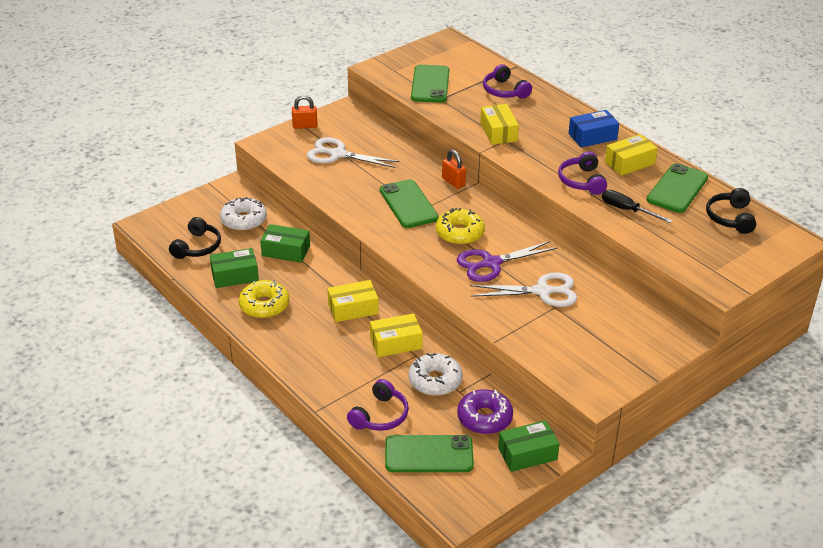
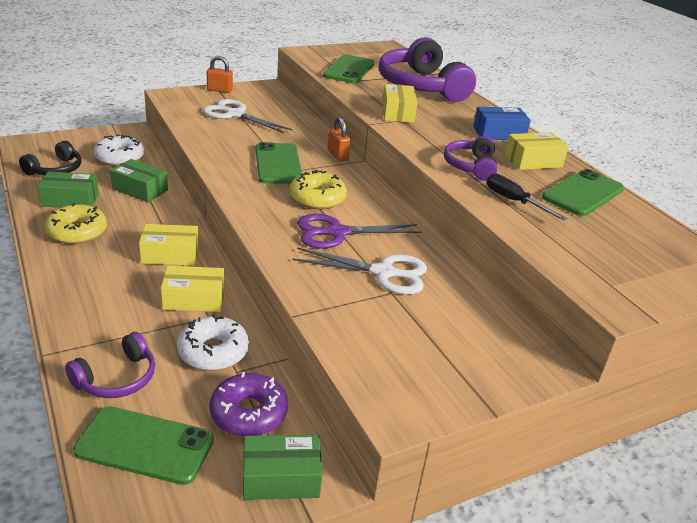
camera: 10 degrees right, 5 degrees down
purple headphones [483,64,532,99] -> purple headphones [379,37,476,102], size x1.95
black headphones [706,188,756,234] -> none

